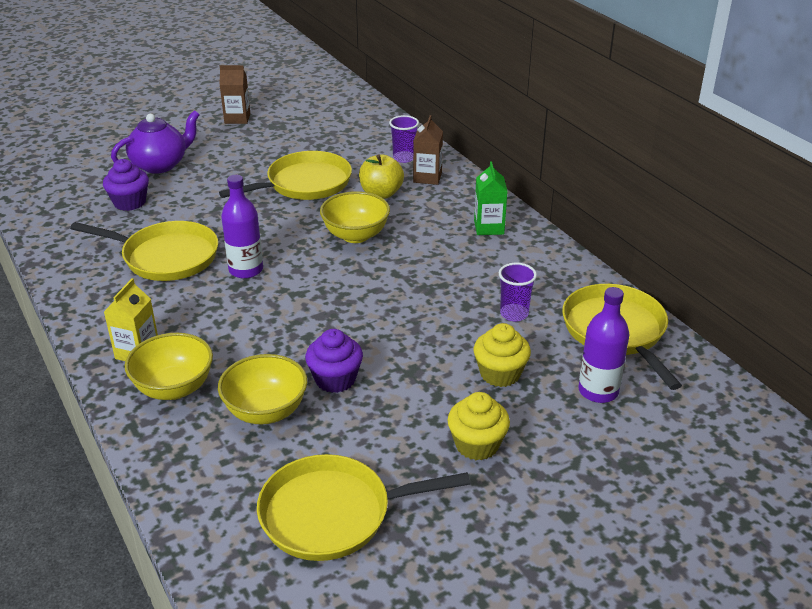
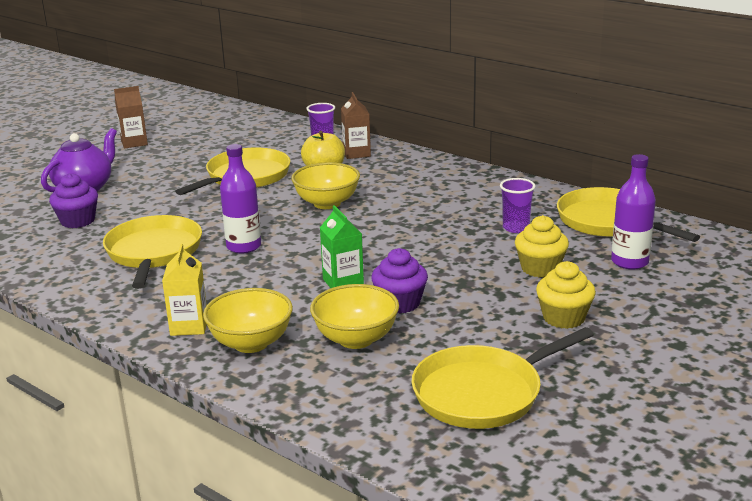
camera: 20 degrees left, 10 degrees down
yellow pan [70,221,218,281] -> yellow pan turned 90 degrees counterclockwise [103,215,202,289]
green carton [474,161,508,235] -> green carton moved to [320,205,364,288]

